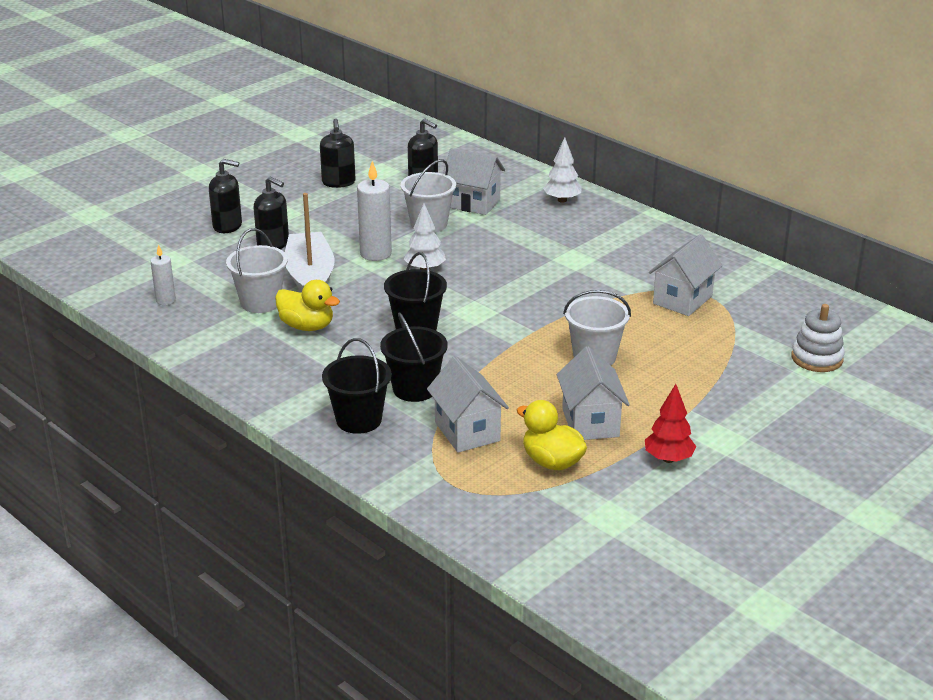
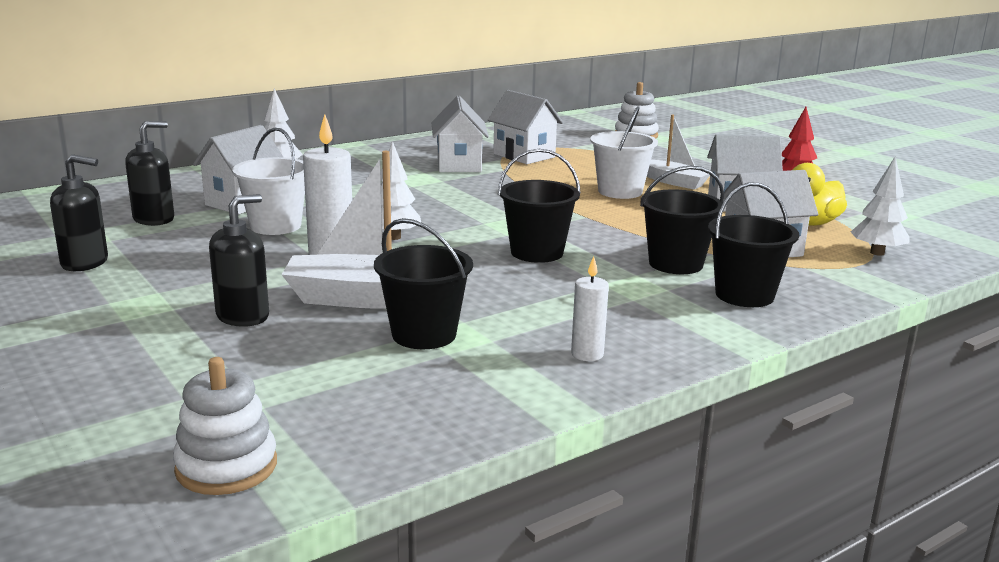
camera: 80 degrees left, 10 degrees down
white candle [150,244,176,305] -> white candle moved to [571,256,609,361]
black soap dispenser [209,159,242,233] -> none
white bucket [226,228,288,313] -> black bucket [374,218,473,349]
yellow duck [275,280,340,331] -> none
none -> white stacking toy [173,357,277,495]
none -> white house [432,96,489,172]
none -> white boat [647,115,710,189]
none -> white tree [851,156,909,256]

